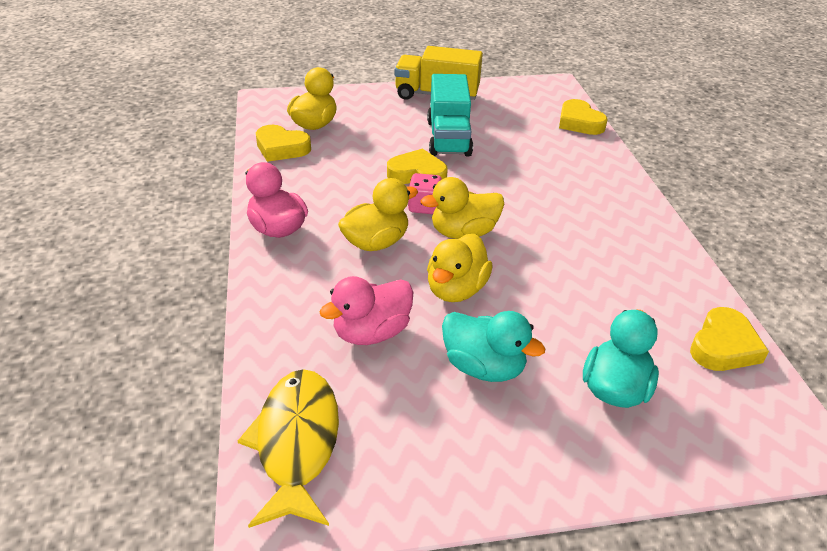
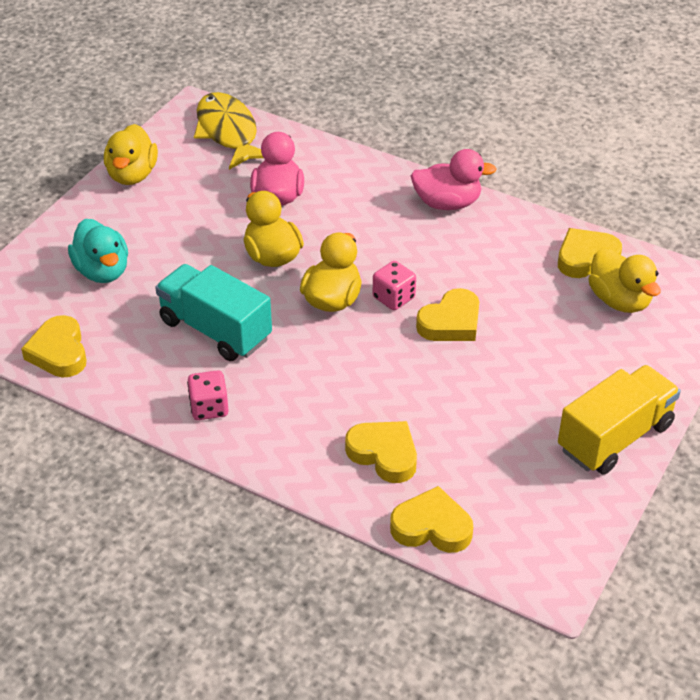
camera: 130 degrees right, 5 degrees up
yellow fish [238,369,339,528] -> yellow fish turned 150 degrees counterclockwise [194,92,263,170]
yellow duck [338,178,418,251] -> yellow duck moved to [104,124,158,185]
turquoise truck [427,74,473,157] -> turquoise truck moved to [155,264,272,361]
turquoise duck [442,311,545,382] -> none
none -> pink dice [187,370,229,420]
none -> yellow heart [345,421,417,483]

